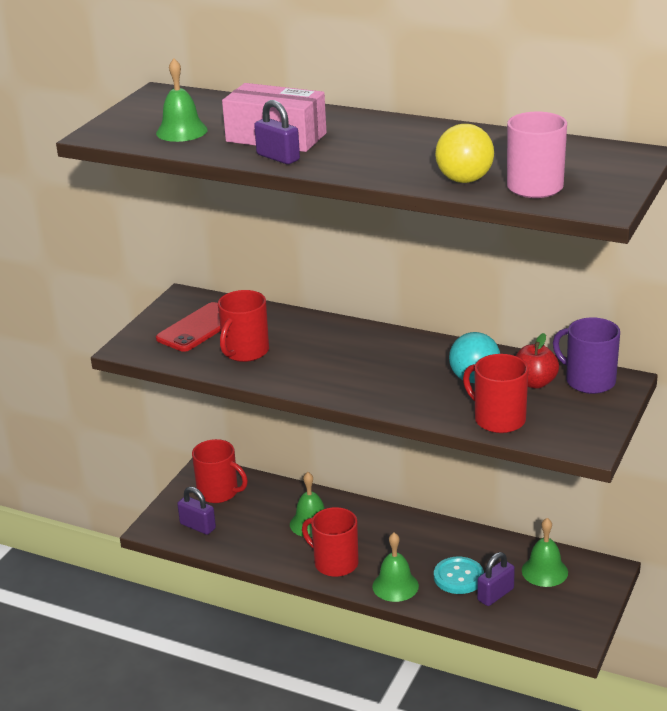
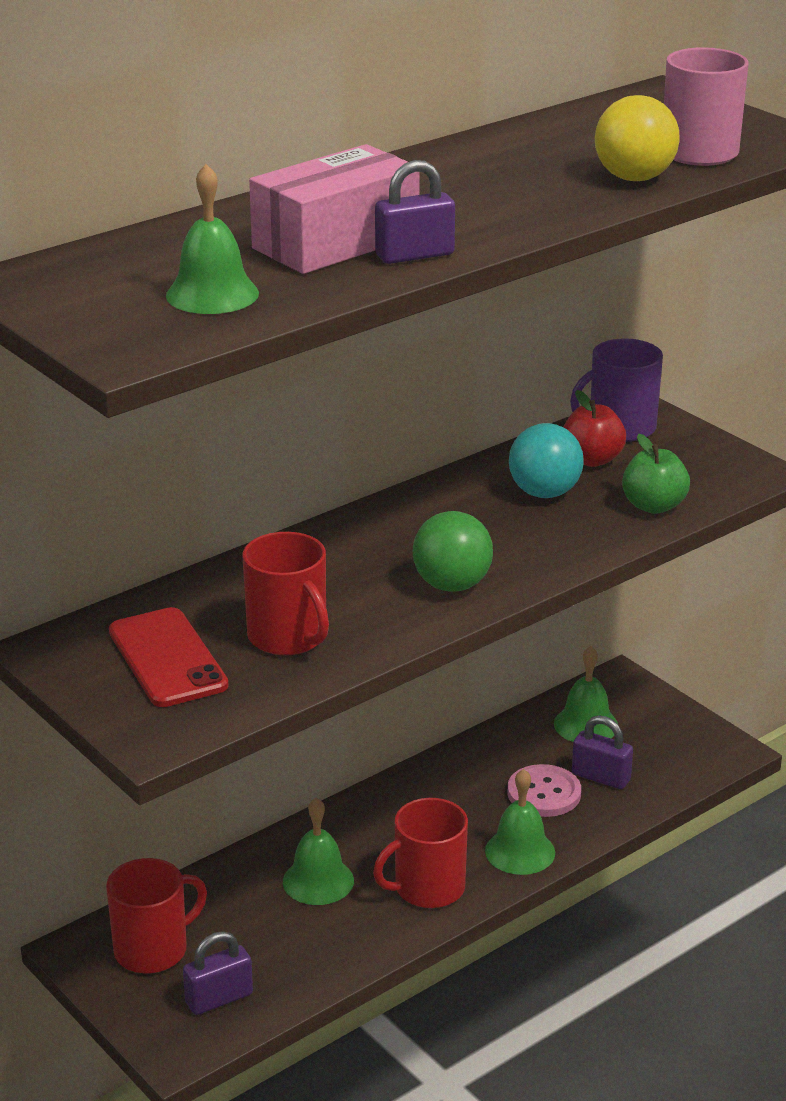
camera: 65 degrees left, 0 degrees up
turquoise button [434,557,484,594] -> pink button [507,764,581,817]
red mug [463,354,529,433] -> green apple [622,434,690,514]
purple padlock [477,552,515,606] -> purple padlock turned 45 degrees counterclockwise [572,715,633,789]
none -> green ball [413,511,493,592]

